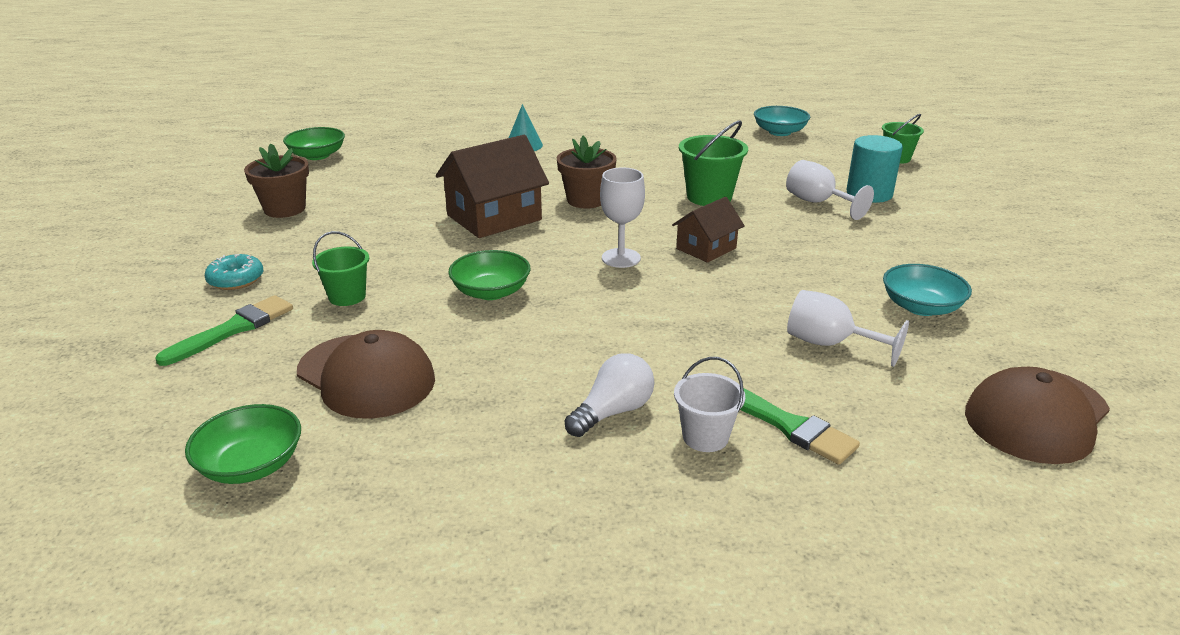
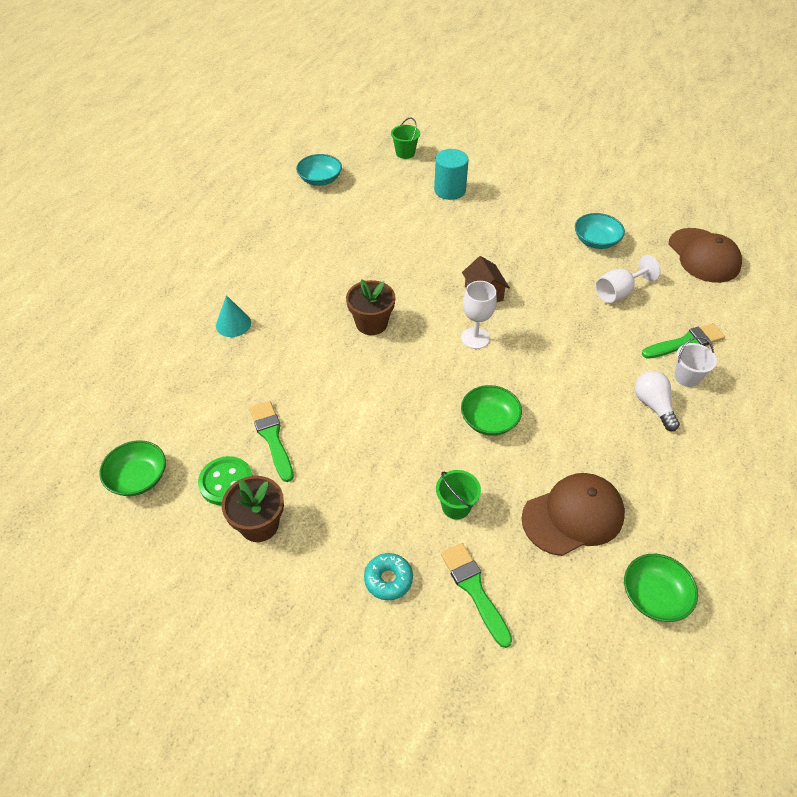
camera: 65 degrees left, 20 degrees up
brown house [436,135,549,238] -> none
green bucket [679,120,748,206] -> none
white goblet [786,160,874,220] -> none
none -> green button [198,456,253,506]
none -> green brush [250,401,294,482]

